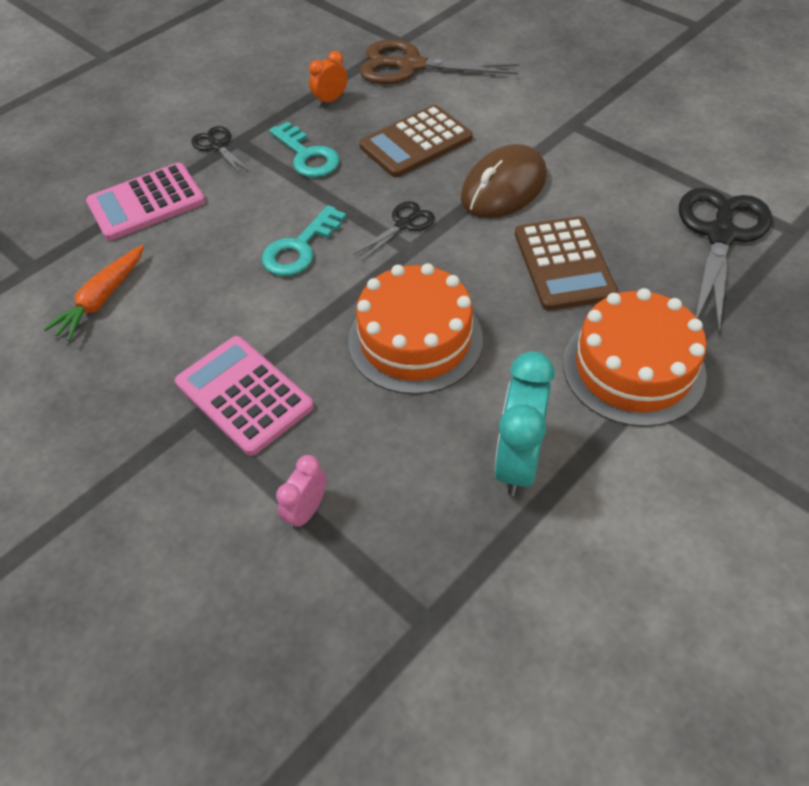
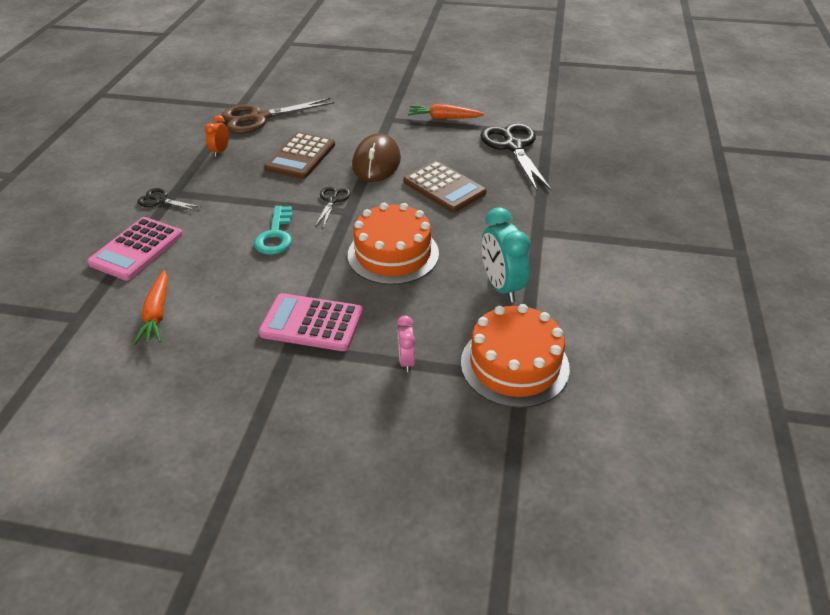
camera: 35 degrees left, 10 degrees down
turquoise key [269,122,340,178] -> none
orange cake [563,288,707,427] -> orange cake moved to [461,304,570,408]
none -> orange carrot [408,104,485,119]

